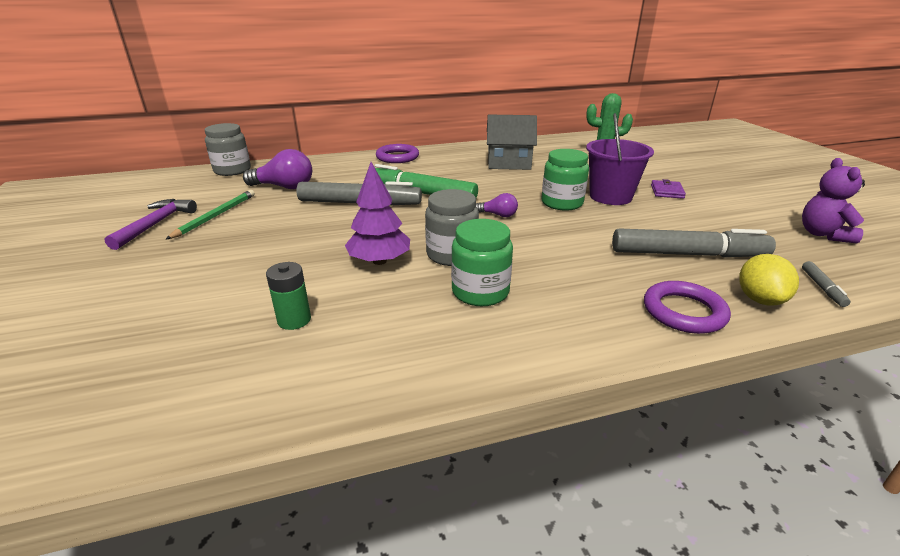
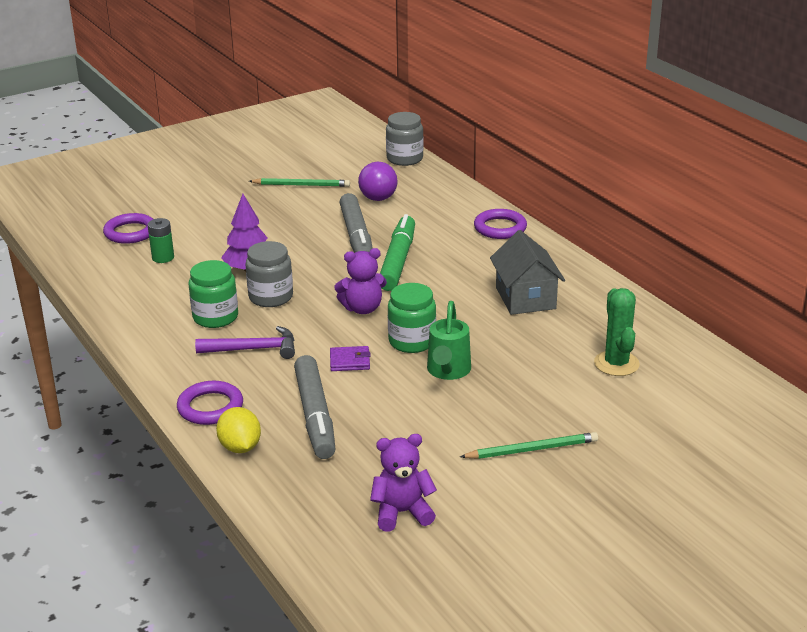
camera: 75 degrees right, 0 degrees up
purple hammer [104,199,197,250] -> purple hammer moved to [195,326,295,359]
purple light bulb [476,193,518,217] -> purple teddy bear [334,248,387,314]
purple bucket [586,113,654,205] -> green watering can [427,301,471,380]
purple wallet [651,179,686,199] -> purple wallet moved to [330,346,371,371]
yellow lemon [739,254,799,306] -> yellow lemon turned 75 degrees clockwise [216,407,261,453]
grey marker [802,261,850,307] -> none
none -> purple ring [103,213,153,244]
none -> green pencil [460,432,598,459]

